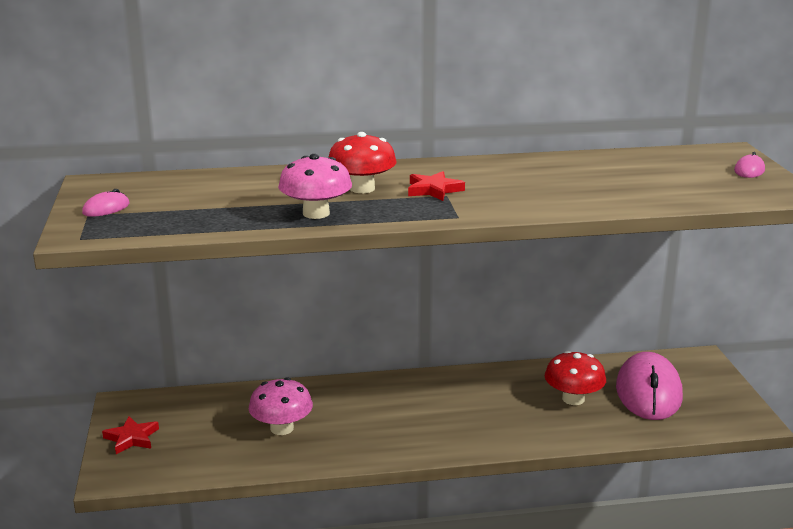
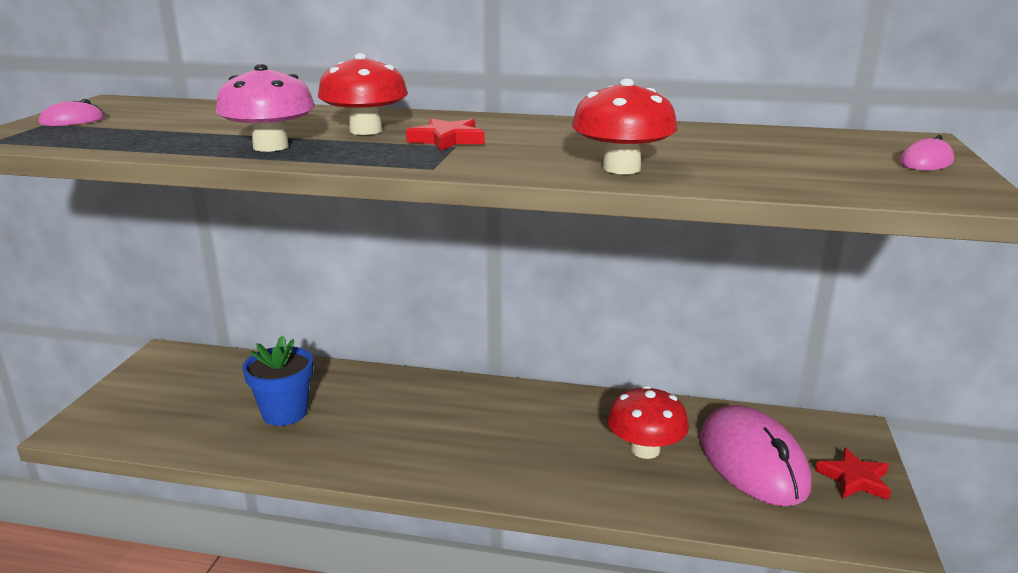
camera: 20 degrees right, 0 degrees up
red star [102,416,159,454] -> red star moved to [815,447,891,500]
pink mushroom [249,378,313,435] -> blue flower pot [242,336,313,426]
pink mouse [616,352,683,420] -> pink mouse turned 45 degrees counterclockwise [700,405,812,506]
none -> red mushroom [572,79,678,174]

